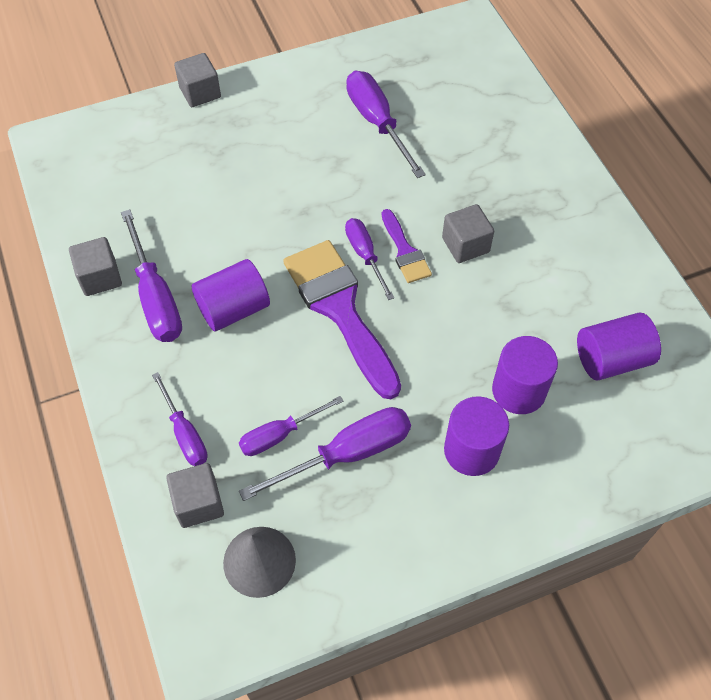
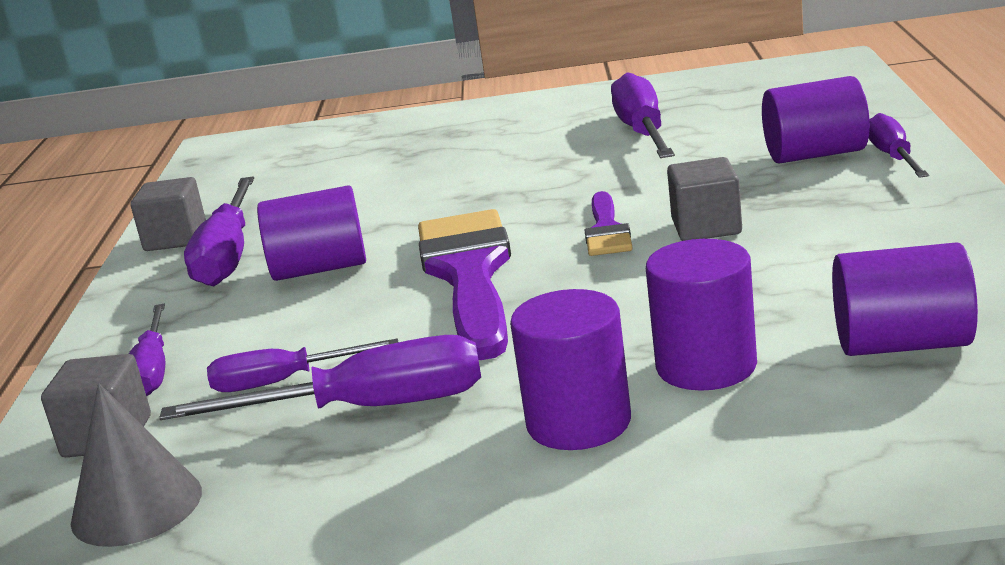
camera: 25 degrees right, 35 degrees down
grey cube [174,53,221,107] -> none
purple screwdriver [345,218,394,300] -> purple screwdriver moved to [868,113,929,178]
none -> purple cylinder [762,76,870,164]

